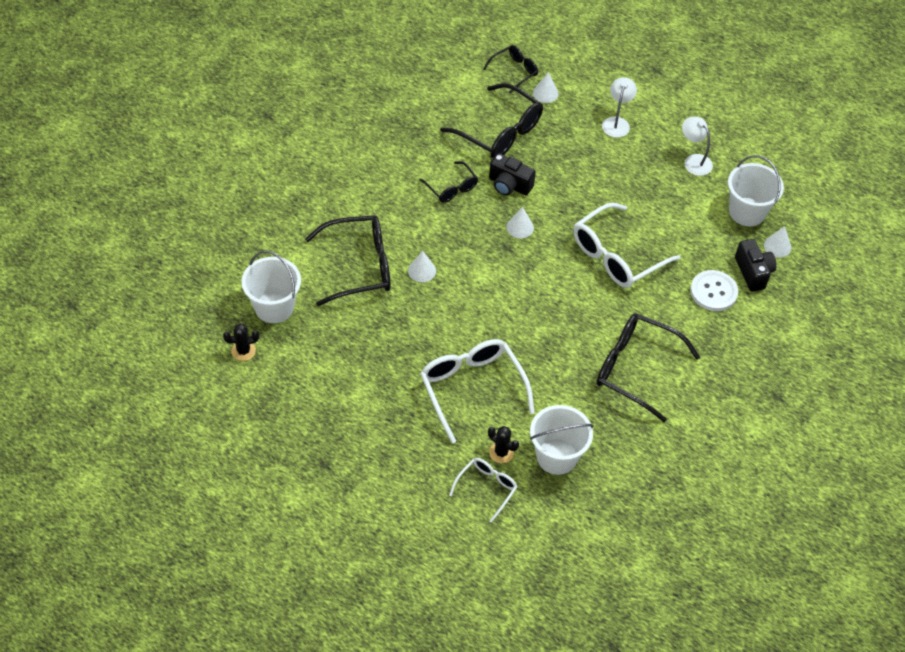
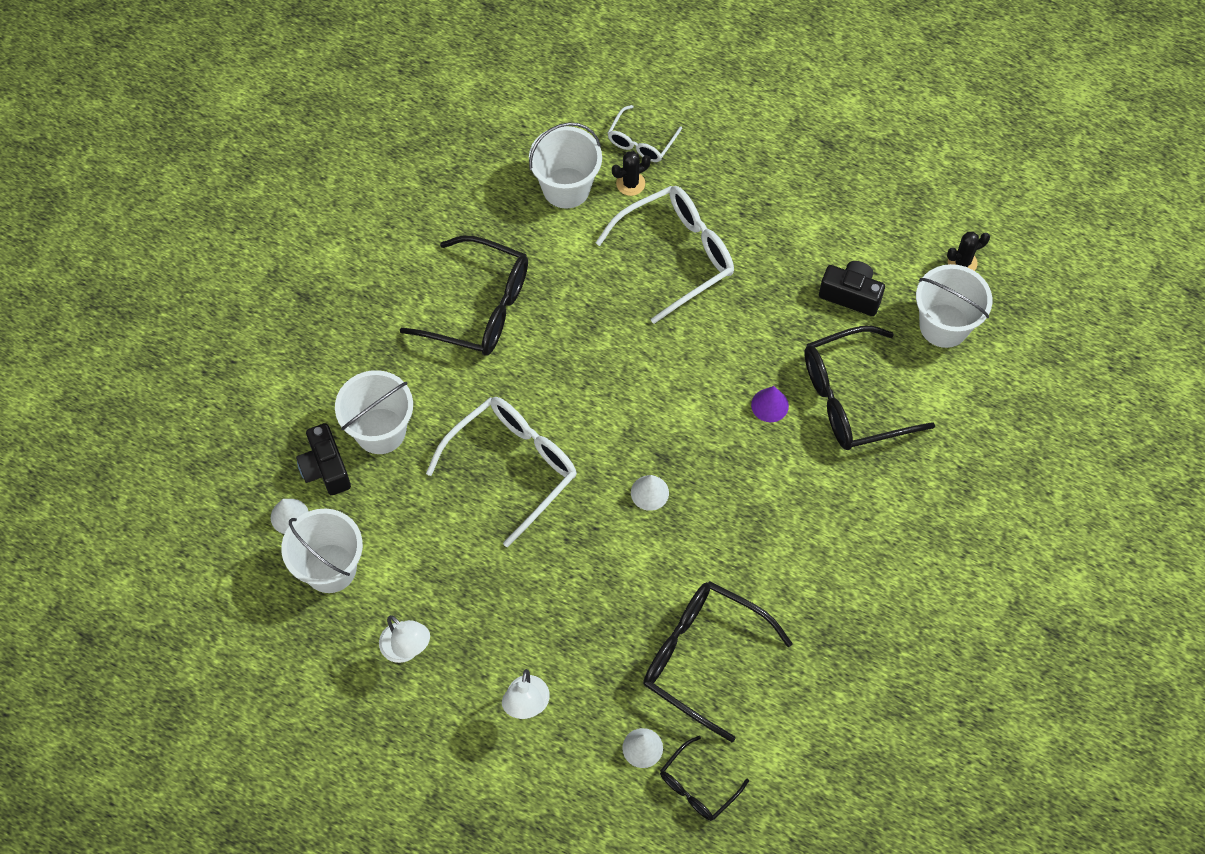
camera: 175 degrees right, 10 degrees up
white cone [408,251,436,282] -> purple cone [751,386,789,422]
black glasses [419,161,478,203] -> none
white glasses [420,339,535,443] -> white glasses turned 90 degrees counterclockwise [596,186,734,324]
black cactus [488,426,519,463] -> black cactus turned 60 degrees counterclockwise [612,151,651,196]
black camera [489,153,536,195] -> black camera moved to [819,261,885,316]
white button [690,270,738,311] -> white bucket [335,370,413,454]

